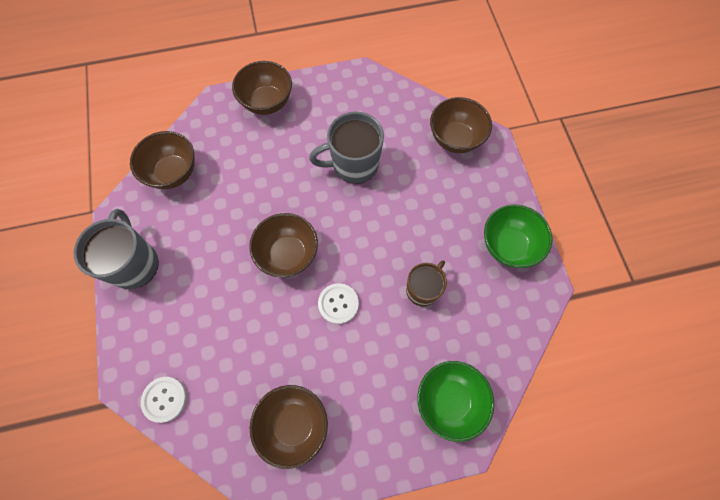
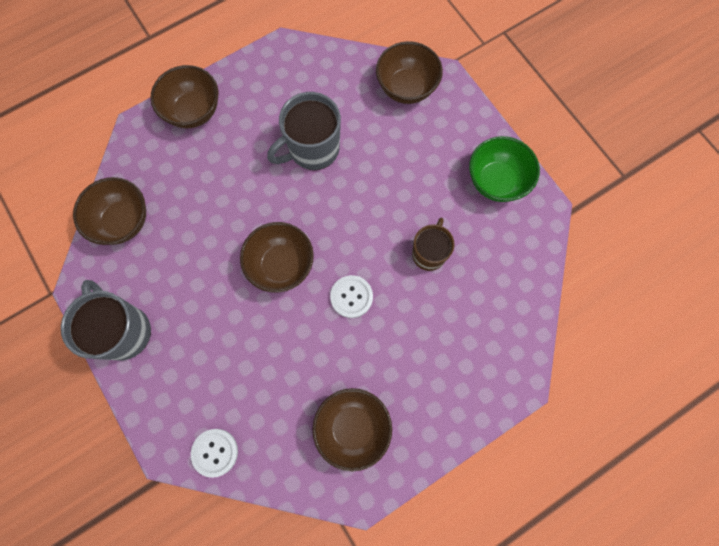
camera: 20 degrees left, 5 degrees up
green bowl [417,361,494,442] -> none

